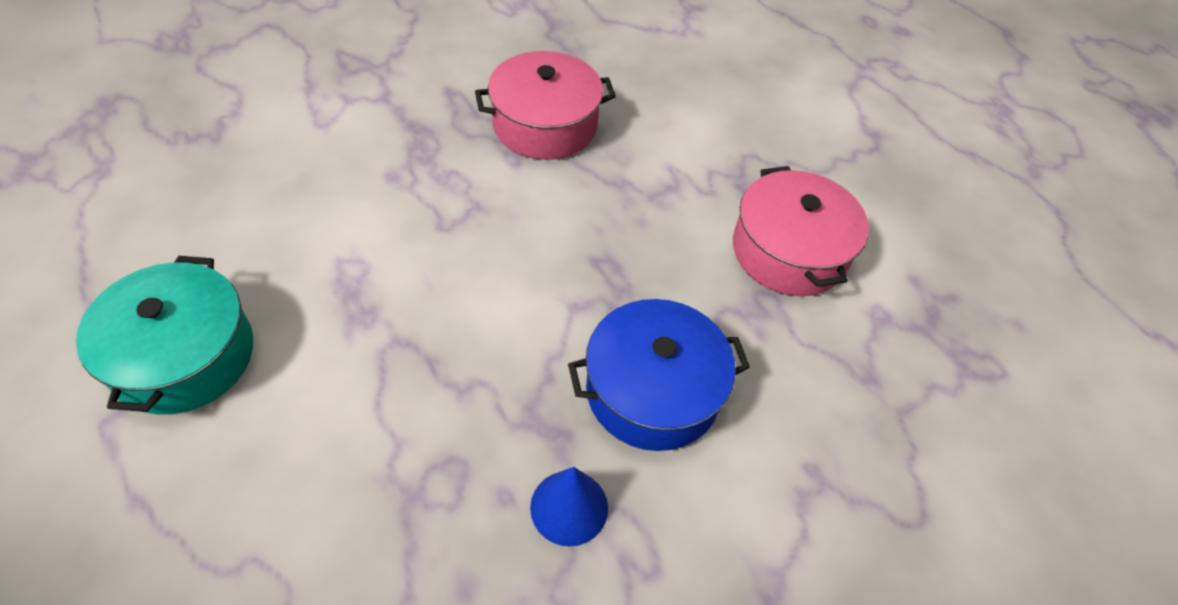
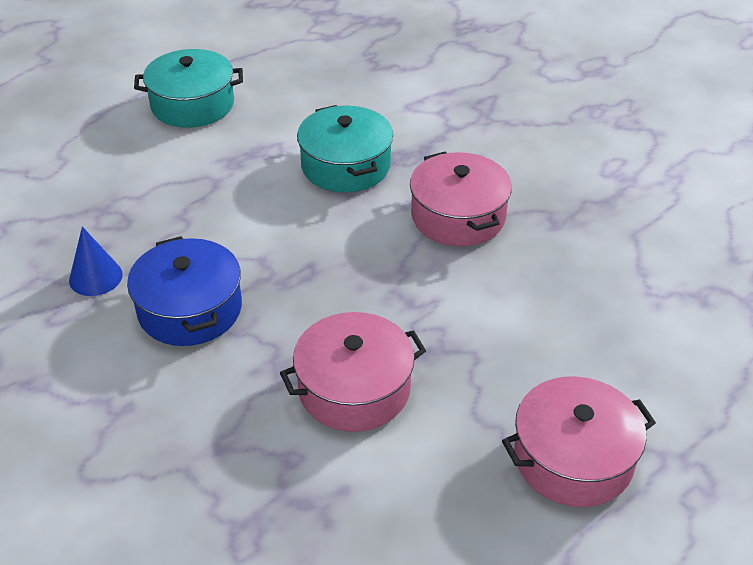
camera: 85 degrees right, 10 degrees down
none -> turquoise pot [297,105,393,193]
none -> pink pot [502,376,656,507]

